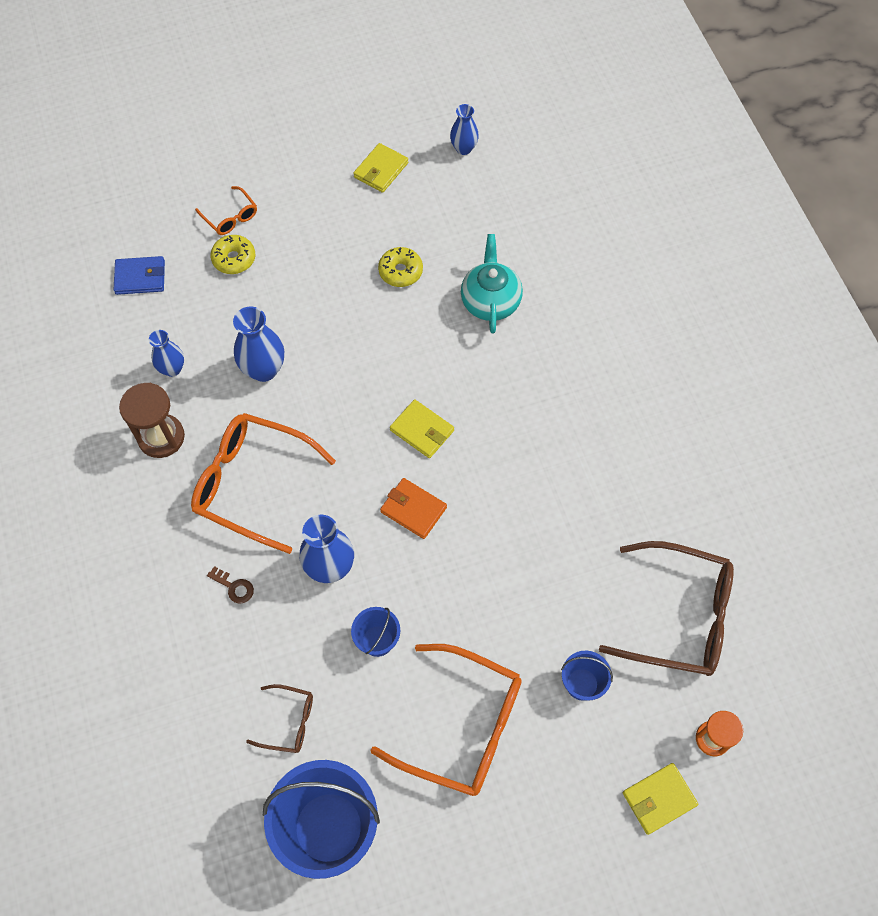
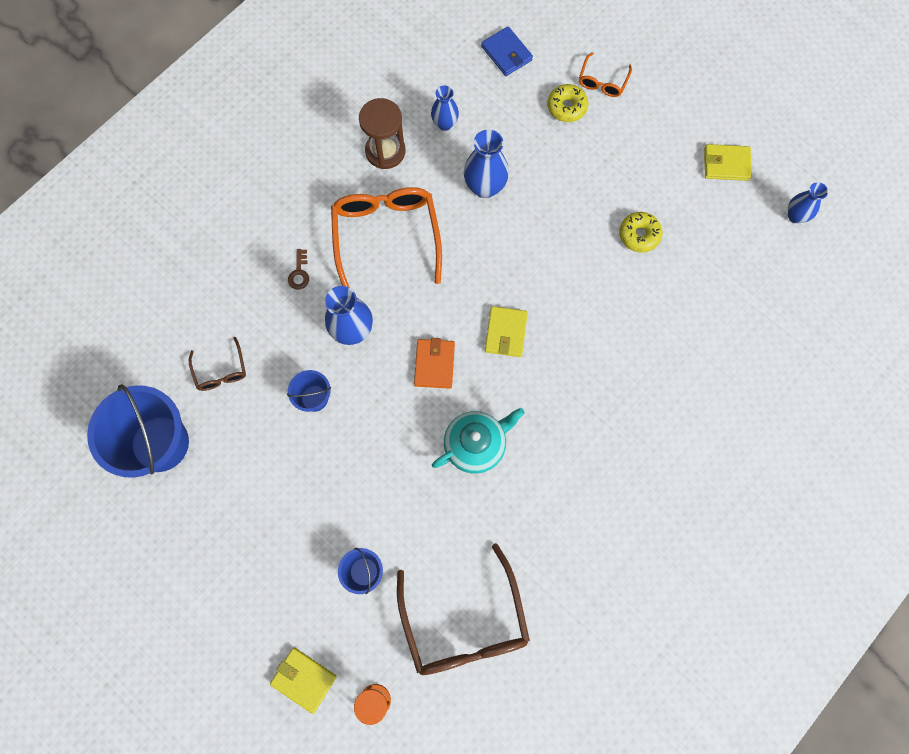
camera: 60 degrees right, 10 degrees up
orange glasses [370,644,522,796] -> none
turquoise teapot [461,234,523,334] -> turquoise teapot moved to [432,408,525,474]

